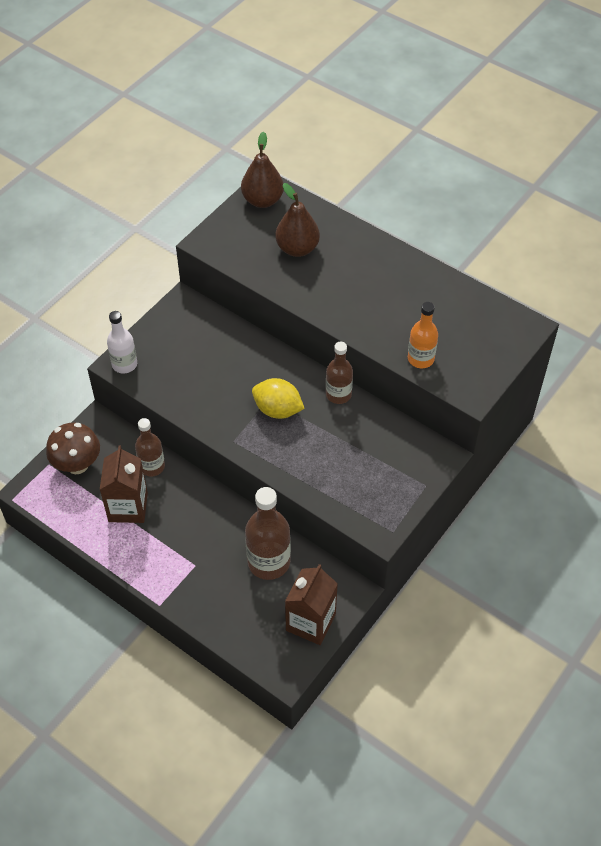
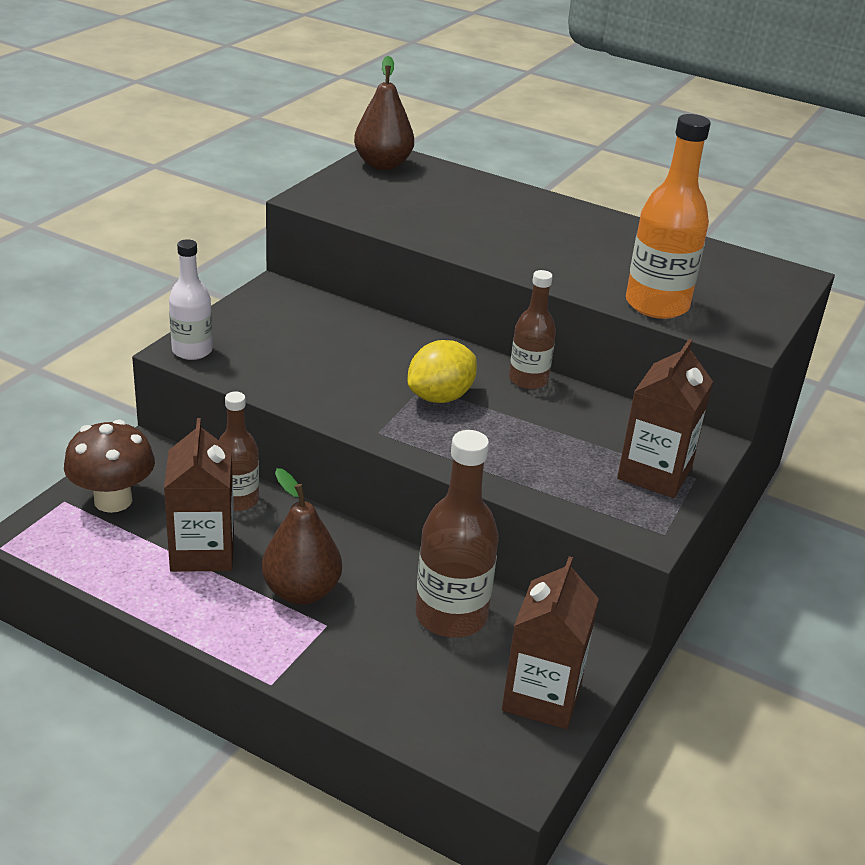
camera: 10 degrees left, 20 degrees down
yellow lemon [252,378,305,419] -> yellow lemon turned 60 degrees counterclockwise [407,340,477,403]
brown pear [275,183,320,257] -> brown pear moved to [262,468,342,605]
orange bottle [408,302,438,368] -> orange bottle [626,114,711,319], size x1.58
none -> brown carton [617,339,713,498]

